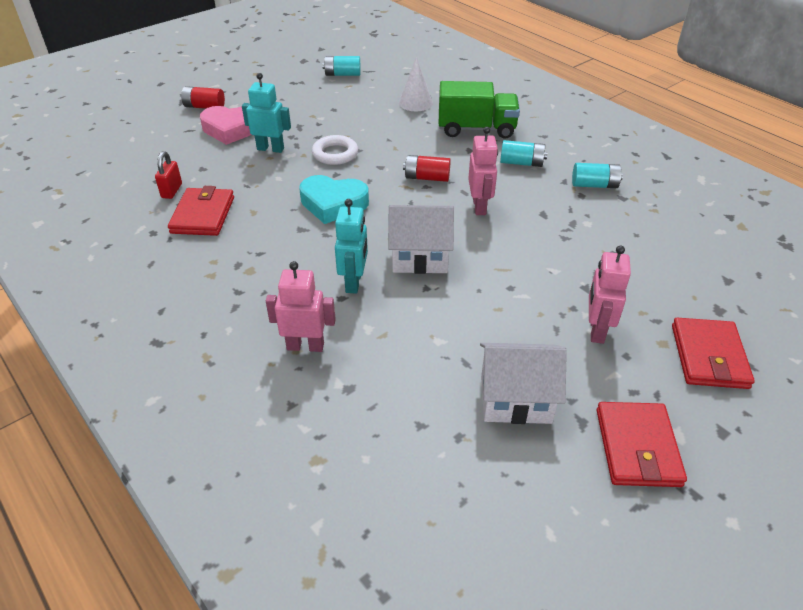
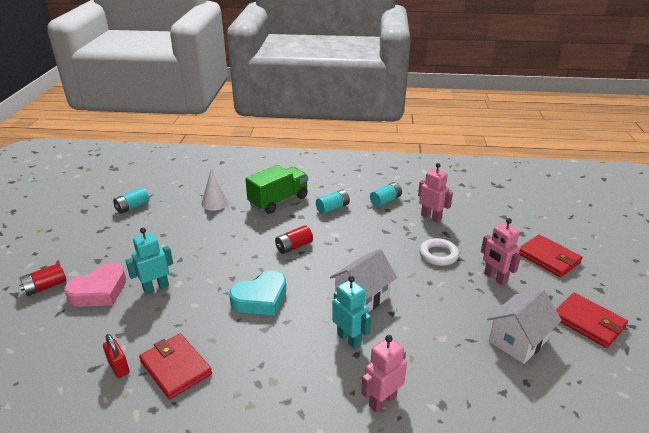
camera: 45 degrees left, 10 degrees down
white ring [312,135,358,165] -> white ring moved to [419,238,459,266]
pink robot [468,127,498,215] -> pink robot moved to [418,163,453,223]

